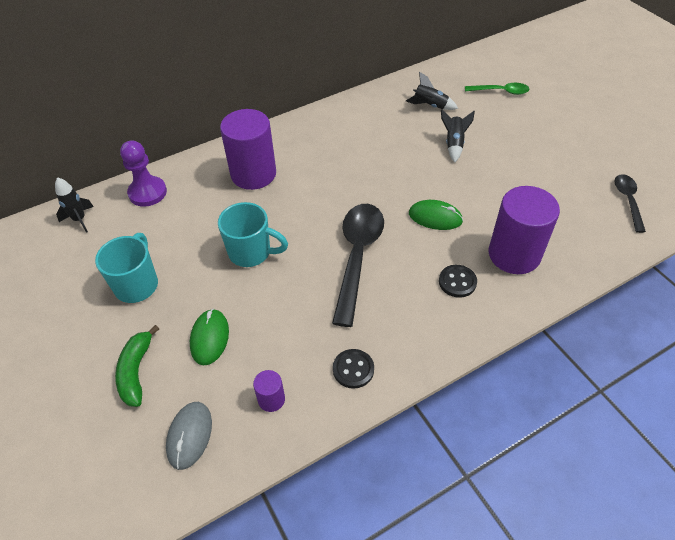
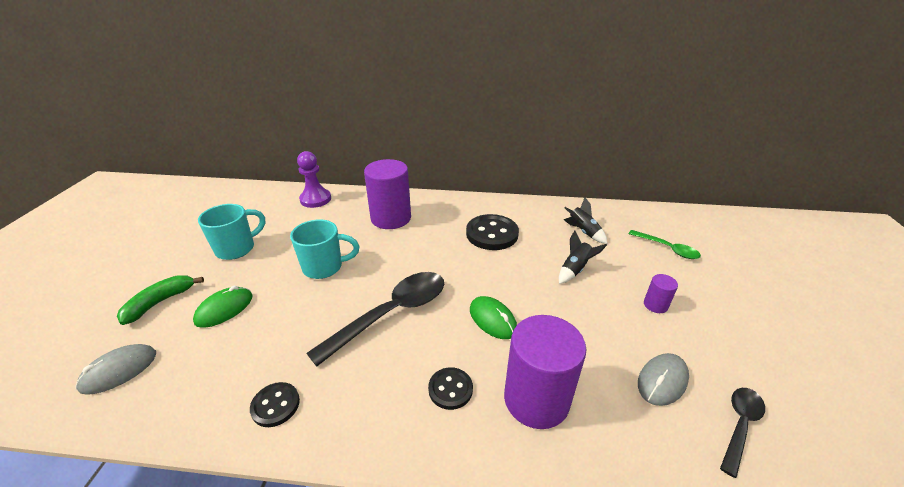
camera: 35 degrees right, 15 degrees down
black rocket [55,177,94,233] -> none
turquoise mug [218,202,288,267] -> turquoise mug turned 60 degrees counterclockwise [290,219,359,279]
purple cylinder [253,370,285,412] -> purple cylinder moved to [644,274,678,313]
none -> black button [466,214,519,250]
none -> grey mouse [638,353,689,406]

